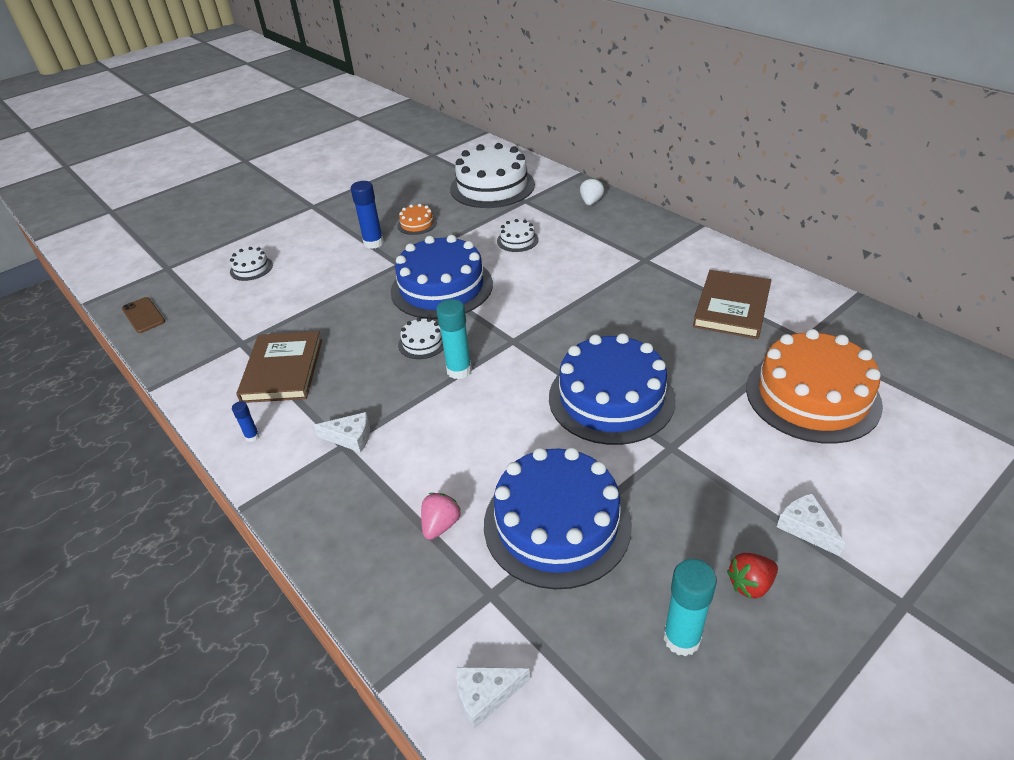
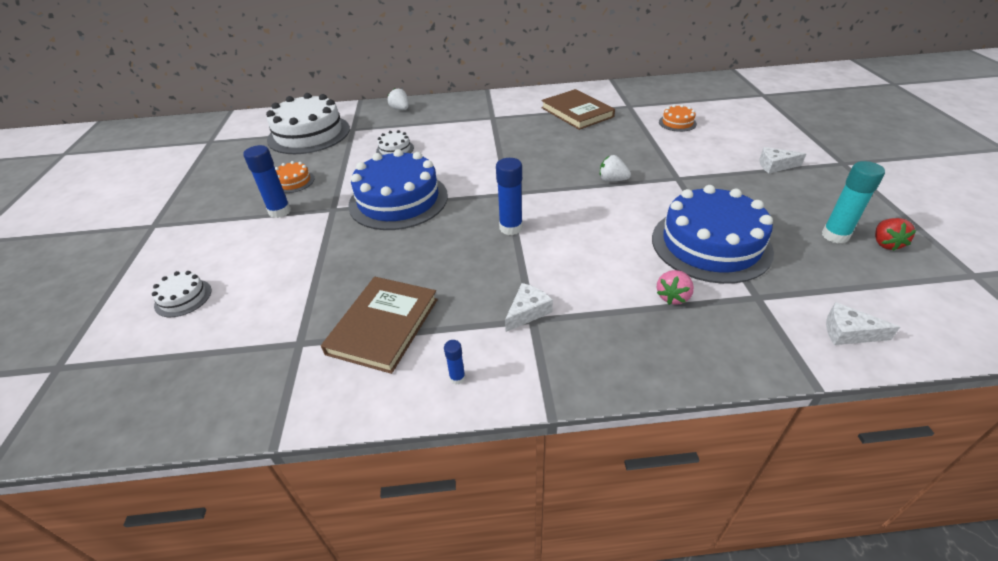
camera: 55 degrees left, 0 degrees up
brown phone [122,297,165,333] -> none
brown book [236,331,322,403] -> brown book turned 75 degrees clockwise [321,277,438,374]
white cake [398,318,444,359] -> none
pink strawberry [421,493,461,540] -> pink strawberry turned 120 degrees counterclockwise [656,270,694,305]
turquoise glue stick [436,299,472,379] -> blue glue stick [496,158,523,235]
white cheese [456,667,530,729] -> white cheese turned 90 degrees clockwise [826,302,900,345]
blue cake [549,333,676,445] -> white strawberry [600,155,631,182]
red strawberry [727,553,778,599] -> red strawberry moved to [875,218,916,251]
orange cake [746,329,883,444] -> orange cake [659,105,697,132], size x0.44

